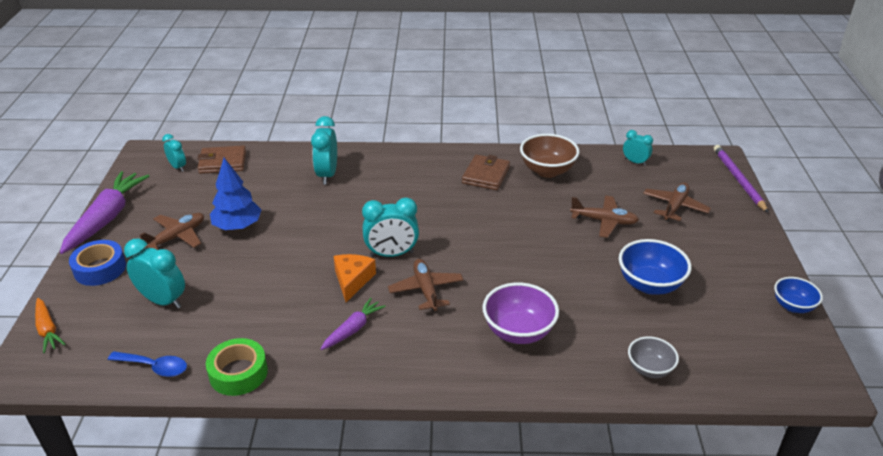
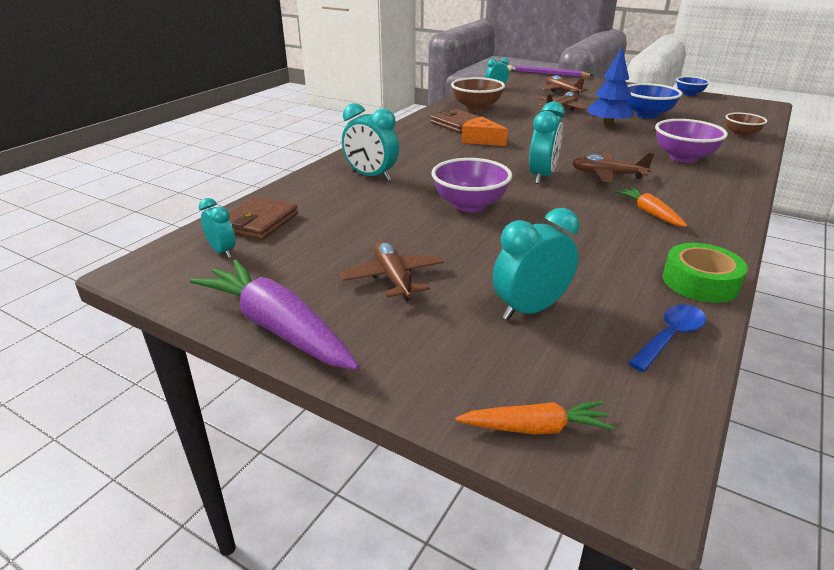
camera: 60 degrees left, 5 degrees down
blue tape [69,240,126,286] -> none
turquoise clock [162,134,186,172] -> turquoise clock turned 60 degrees clockwise [199,198,235,258]
blue tree [210,158,261,230] -> blue tree moved to [587,48,634,127]
purple carrot [321,298,386,350] -> orange carrot [615,187,687,227]
orange cheese [334,254,376,302] -> orange cheese moved to [462,117,508,146]
grey bowl [628,336,679,378] -> brown bowl [725,112,767,137]
none -> purple bowl [432,158,512,212]

